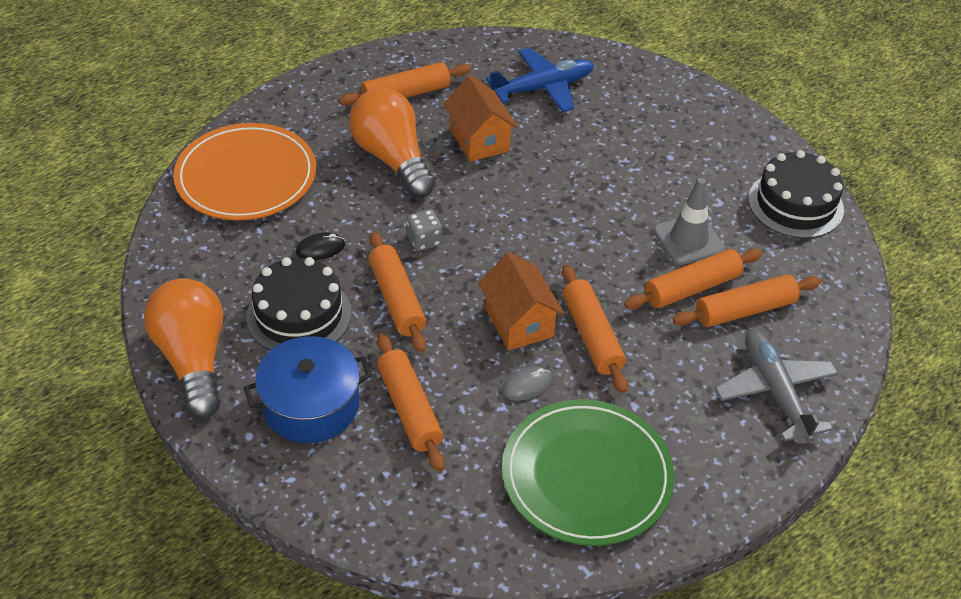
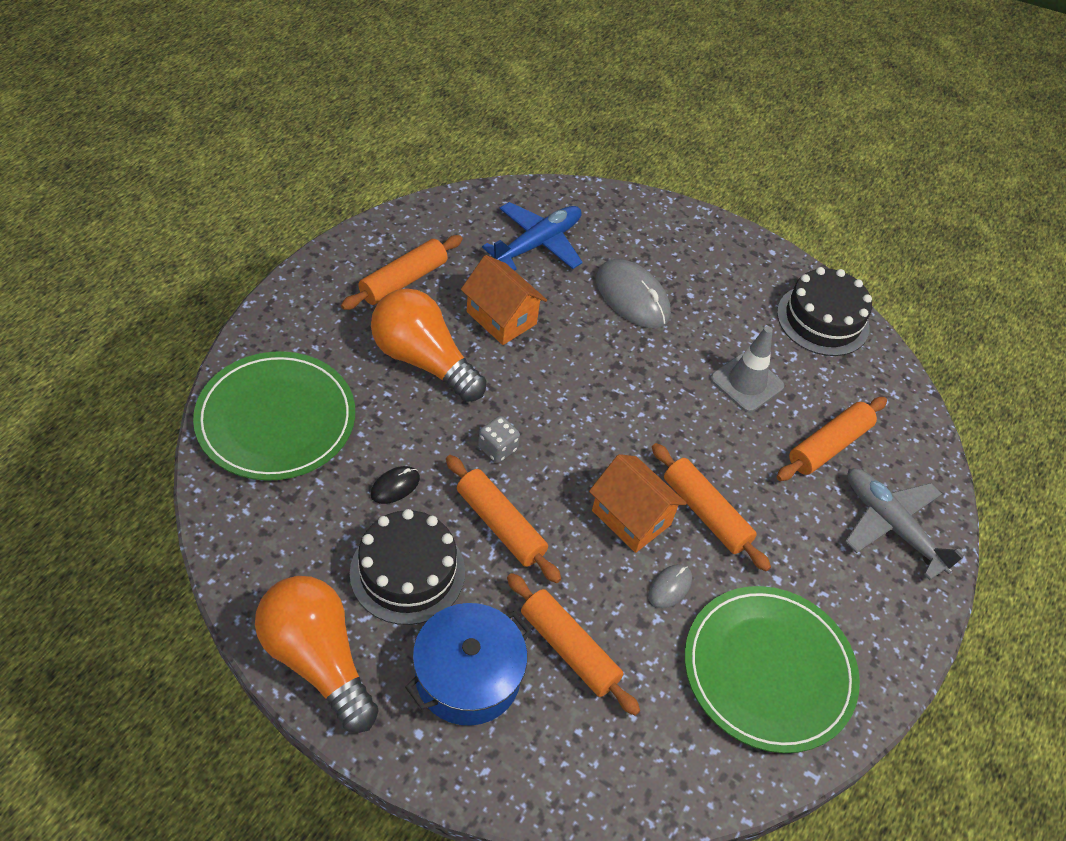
camera: 25 degrees left, 5 degrees up
orange plate [173,123,316,220] -> green plate [193,351,355,481]
orange rolling pin [624,249,762,309] -> none
none -> grey mouse [596,259,671,328]

